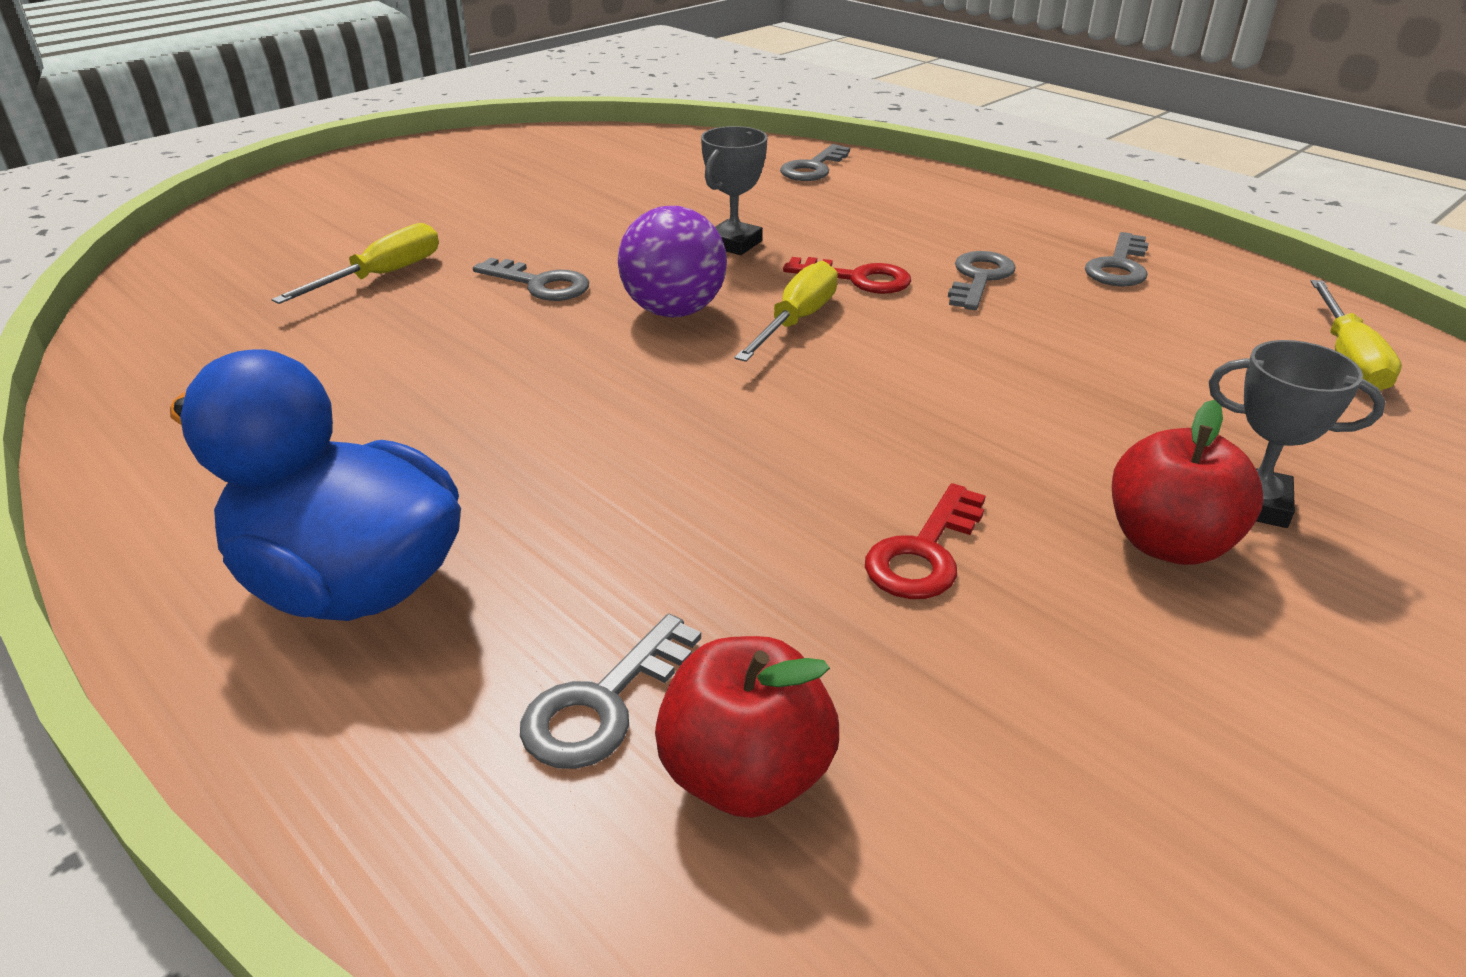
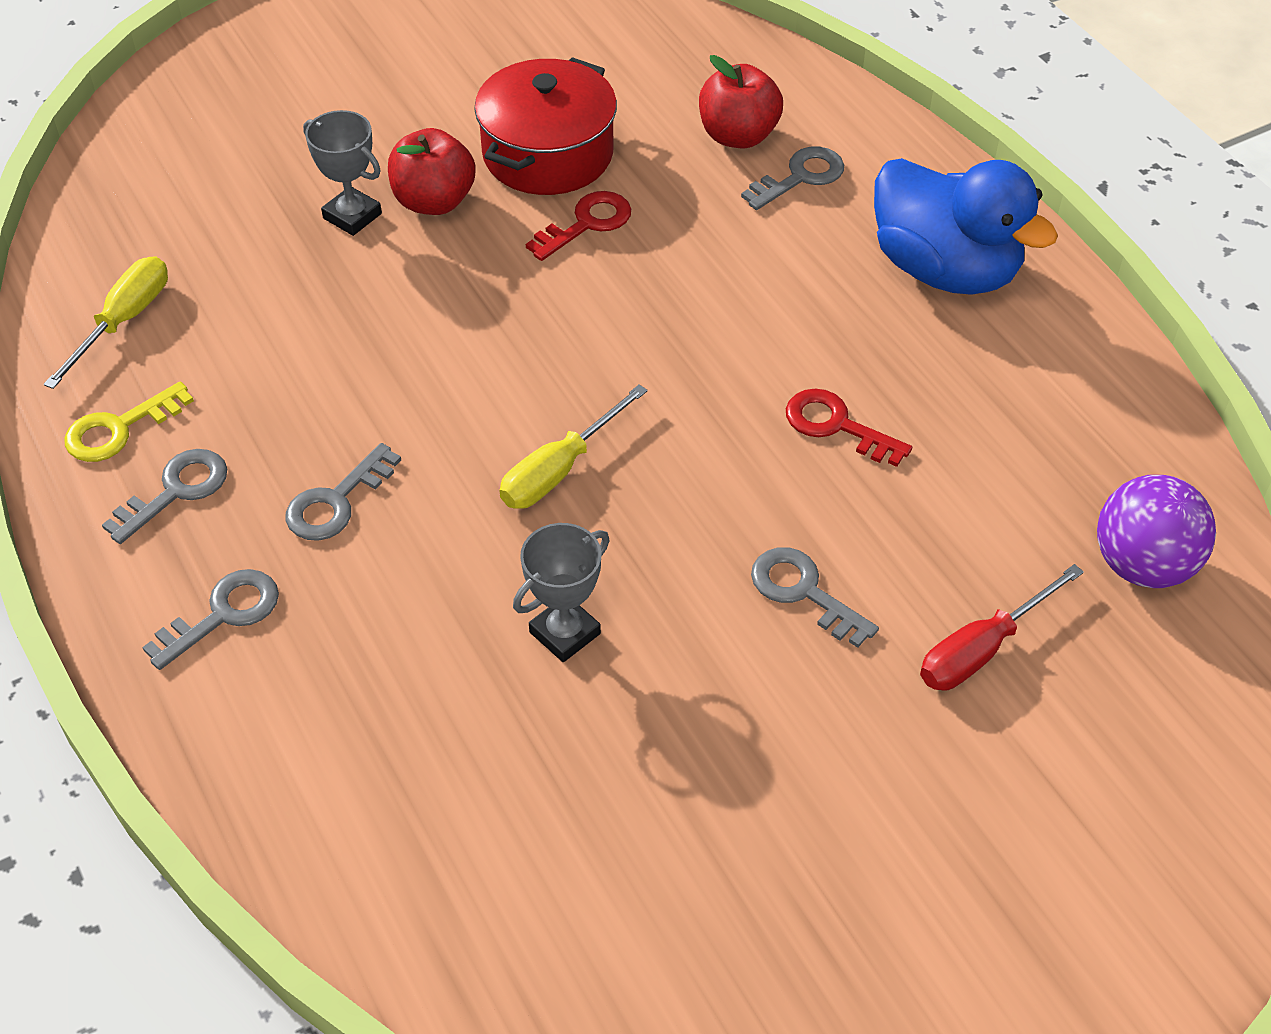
camera: 165 degrees left, 15 degrees up
yellow screwdriver [271,223,439,304] -> red screwdriver [920,564,1084,691]
purple ball [618,206,727,317] -> purple ball moved to [1097,475,1216,588]
grey key [780,144,850,181] -> grey key moved to [142,569,279,670]
red key [783,257,911,294] -> red key moved to [786,389,912,467]
none -> yellow key [65,381,194,462]
none -> red pot [474,57,617,195]

